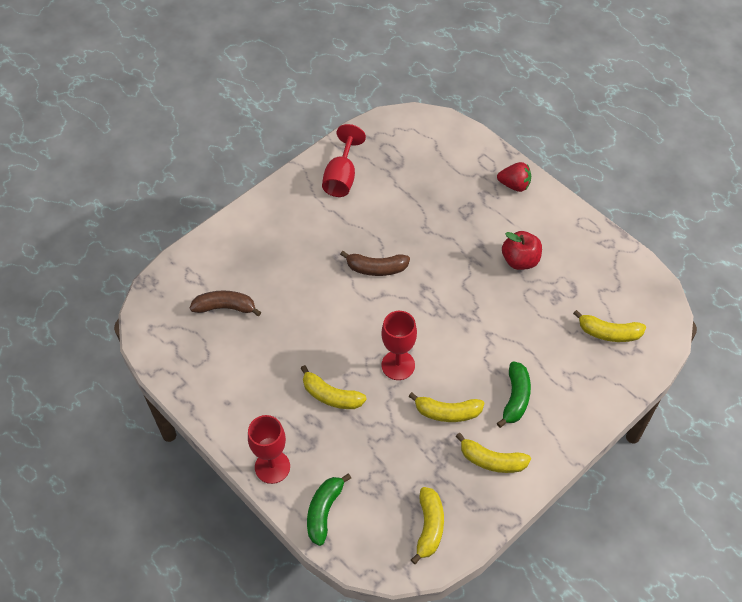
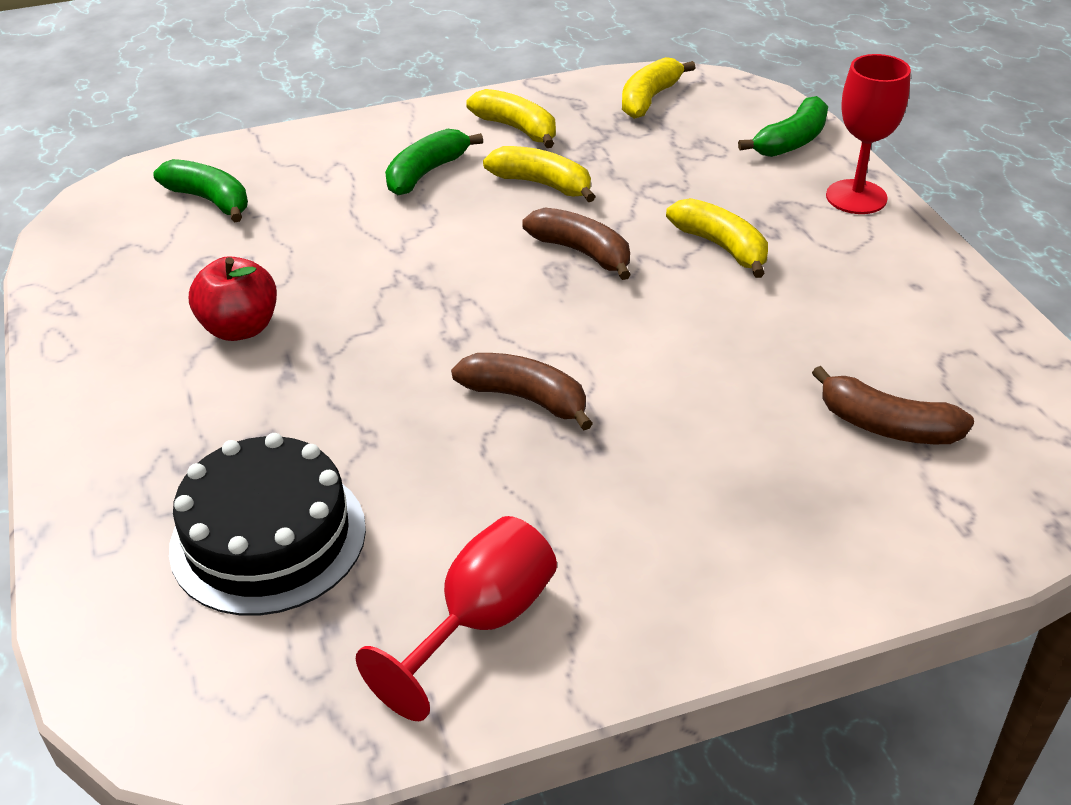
camera: 155 degrees left, 15 degrees down
red goblet [381,311,417,380] -> brown banana [522,208,631,280]
red strawberry [497,162,531,192] -> none
yellow banana [573,310,646,342] -> green banana [153,159,248,222]
none -> black cake [169,433,366,616]

